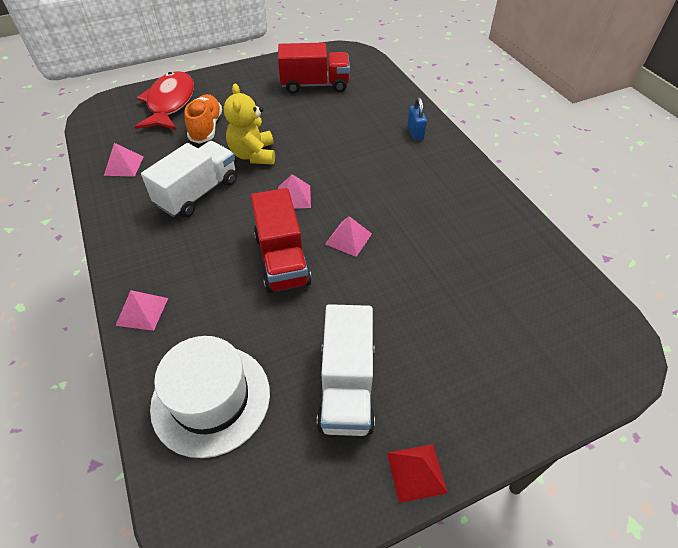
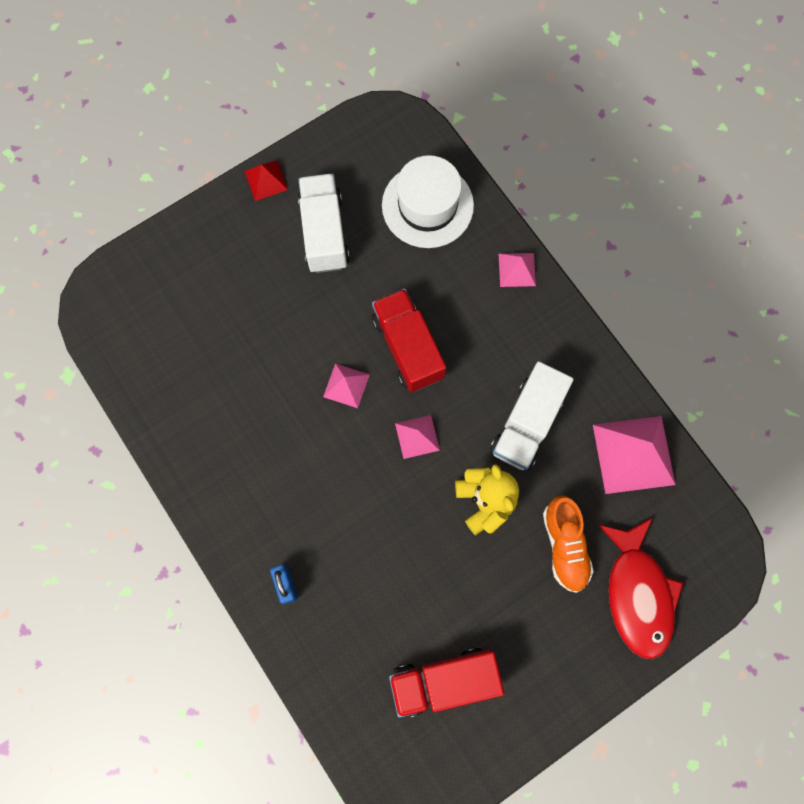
camera: 170 degrees right, 25 degrees up
pink pyramid [104,143,144,177] -> pink pyramid [593,416,676,494], size x1.89

